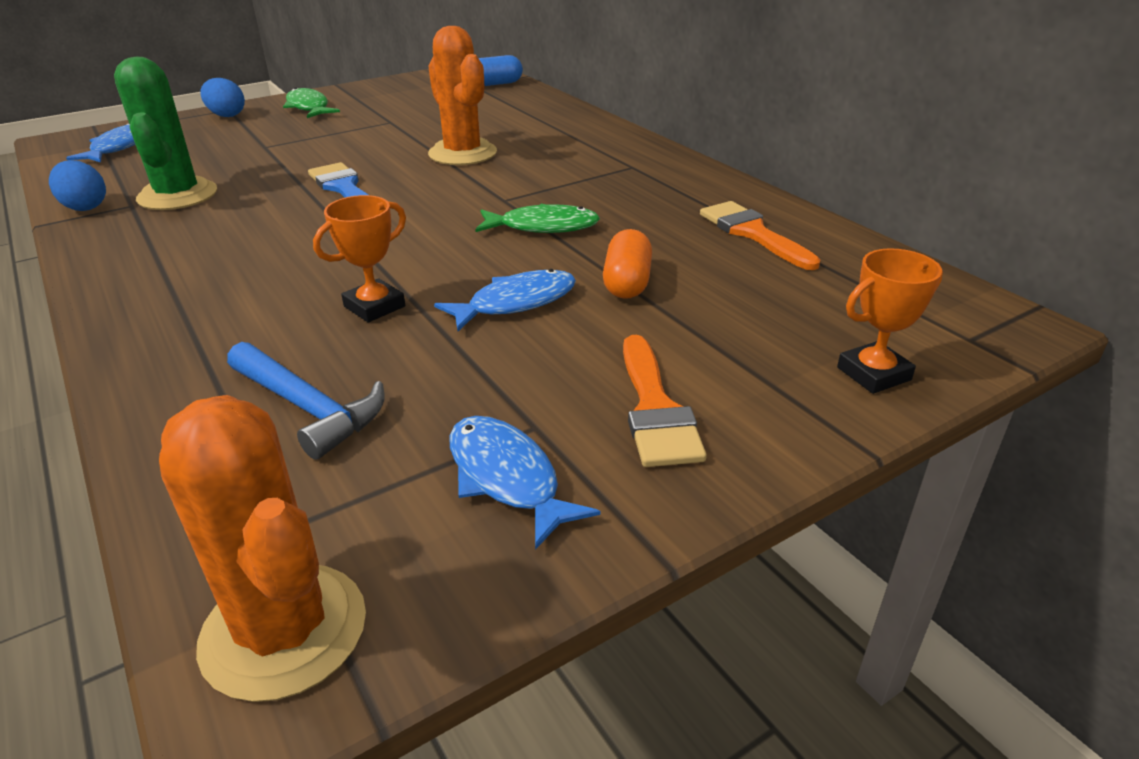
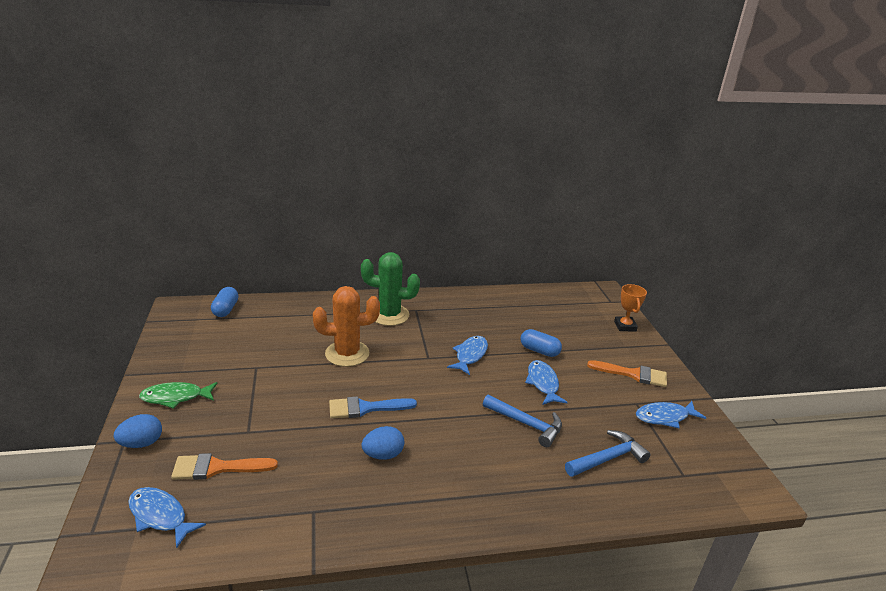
camera: 70 degrees left, 5 degrees down
blue egg [49,160,106,211] -> blue egg moved to [362,426,404,460]
green cactus [114,57,217,210] -> green cactus moved to [361,252,420,326]
orange cactus [159,395,366,702] -> none
orange trophy [313,195,406,322] -> blue hammer [483,394,562,447]
green fish [475,204,600,233] -> blue fish [447,336,488,375]
orange capsule [603,229,652,299] -> blue capsule [521,329,562,357]
orange brush [700,201,820,270] -> orange brush moved to [171,453,278,480]

